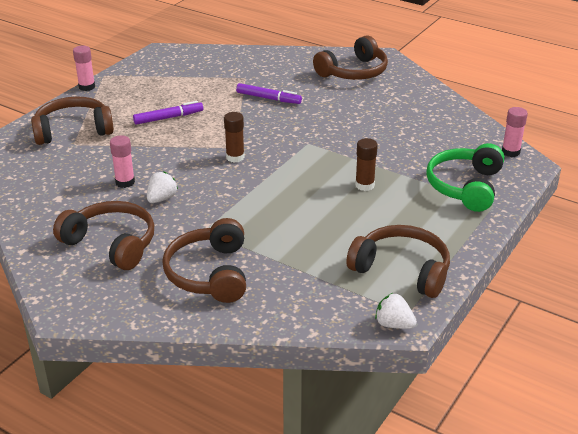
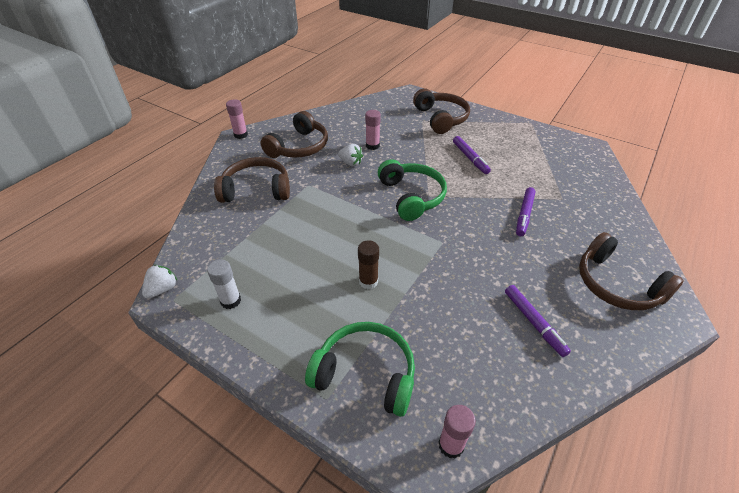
camera: 90 degrees right, 10 degrees up
pink glue stick [73,46,95,91] -> pink glue stick moved to [226,99,248,139]
brown glue stick [224,112,245,163] -> green headphones [378,159,447,221]
brown headphones [346,225,450,298] -> white glue stick [207,259,241,309]
none -> purple marker [505,285,571,357]

